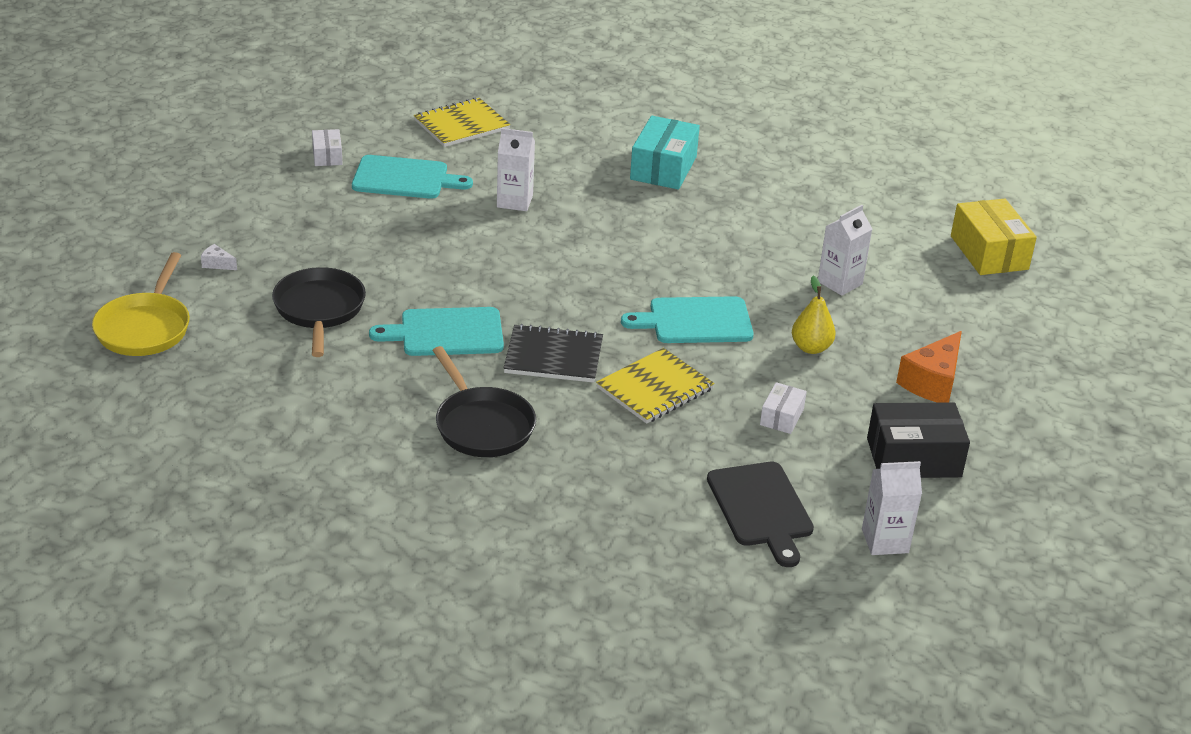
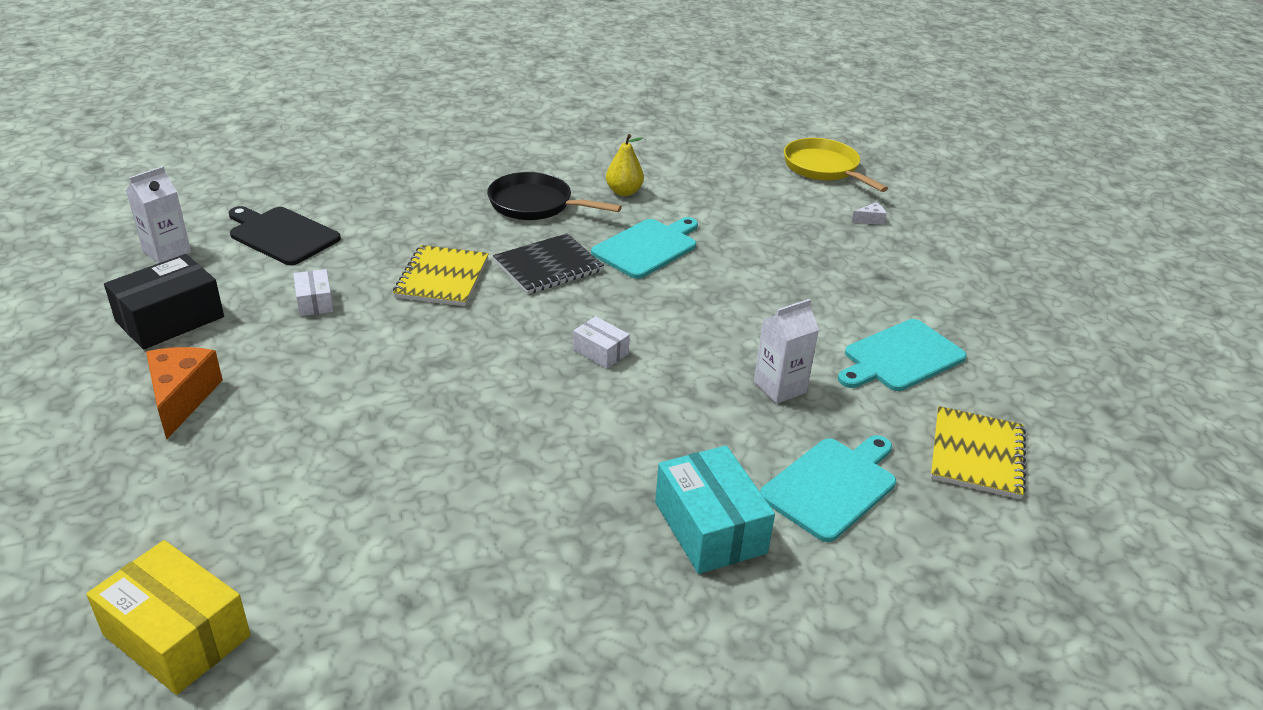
camera: 140 degrees right, 0 degrees up
black pan [272,267,366,357] -> none
white box [312,129,342,166] -> white box moved to [573,316,630,369]
turquoise cutting board [621,296,754,343] -> turquoise cutting board moved to [760,435,896,542]
yellow pear [792,276,836,354] -> yellow pear moved to [606,134,644,196]
white carton [818,205,872,296] -> none

